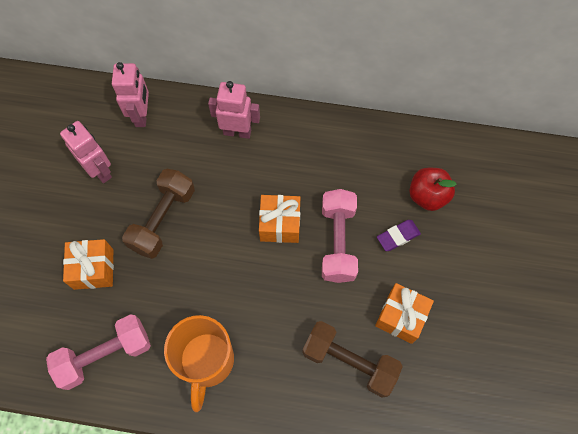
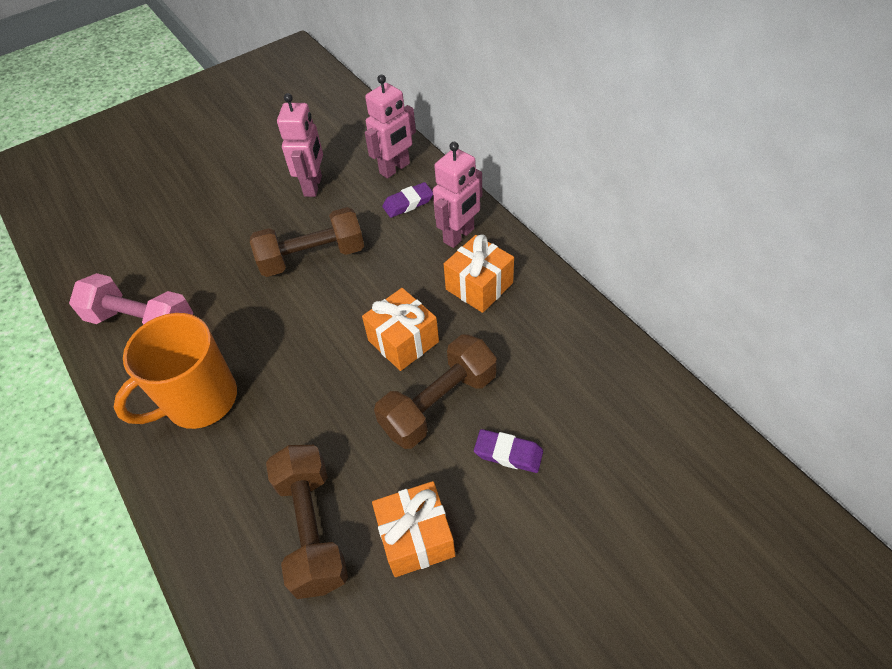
camera: 50 degrees right, 15 degrees down
orange gift [63,239,114,290] -> orange gift moved to [444,234,514,313]
pink robot [208,81,260,139] -> pink robot turned 75 degrees clockwise [433,142,482,248]
pink dumbbell [322,189,358,283] -> brown dumbbell [374,334,497,449]
red apple [409,168,457,211] -> none
none -> purple eraser [382,182,433,218]

